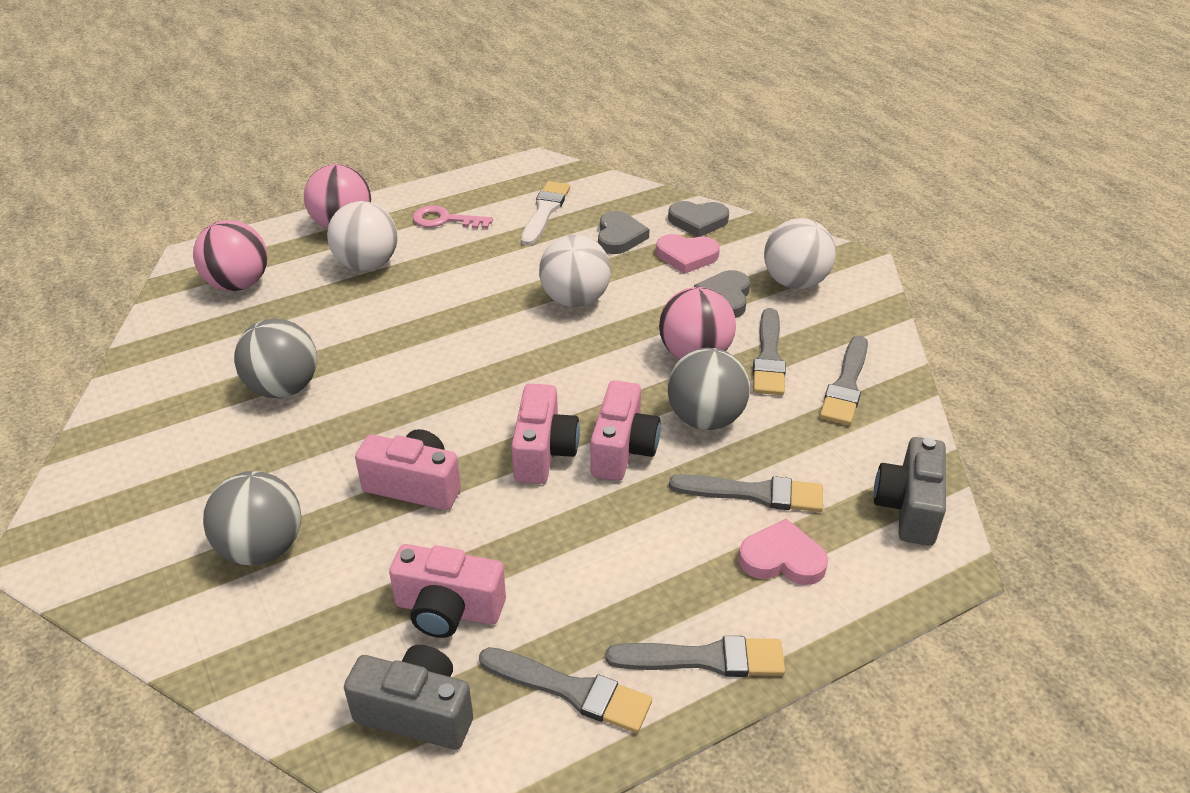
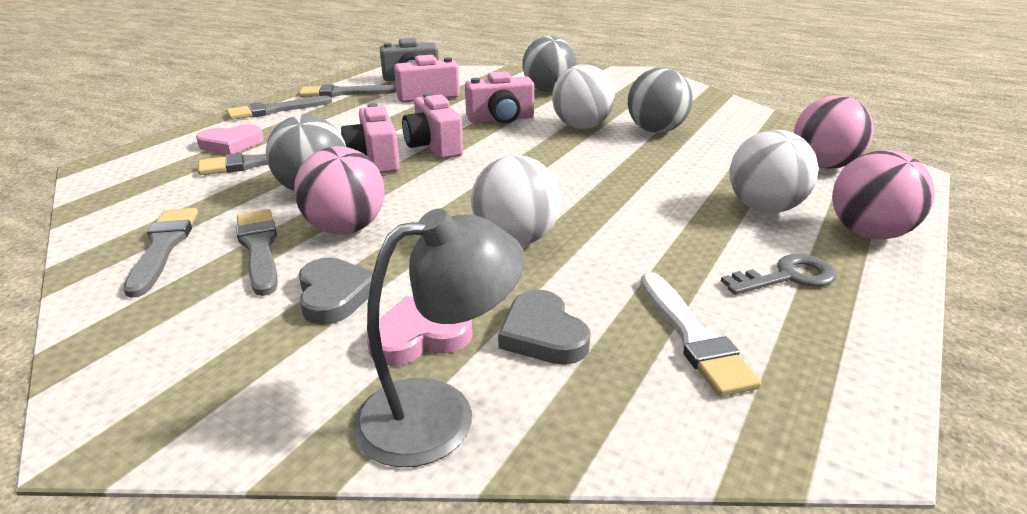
camera: 150 degrees right, 10 degrees down
pink key [412,205,493,229] -> grey key [721,254,837,295]
grey heart [668,201,729,237] -> grey lamp [353,208,525,467]
white ball [764,218,836,289] -> white ball moved to [552,64,615,129]
grey camera [874,437,946,546] -> none

